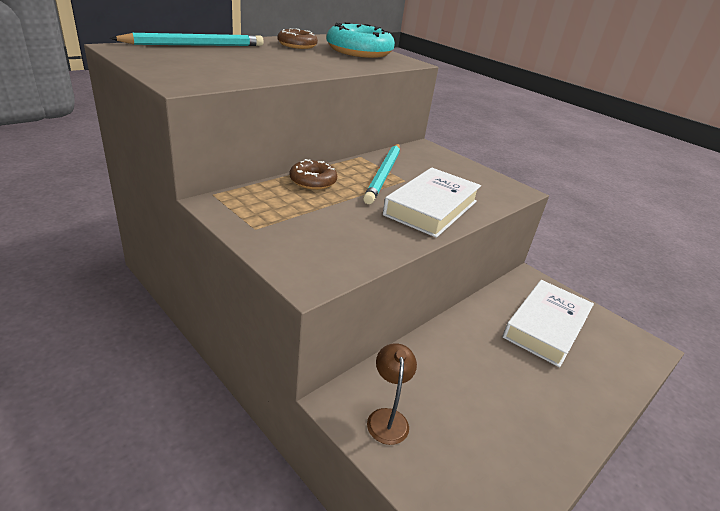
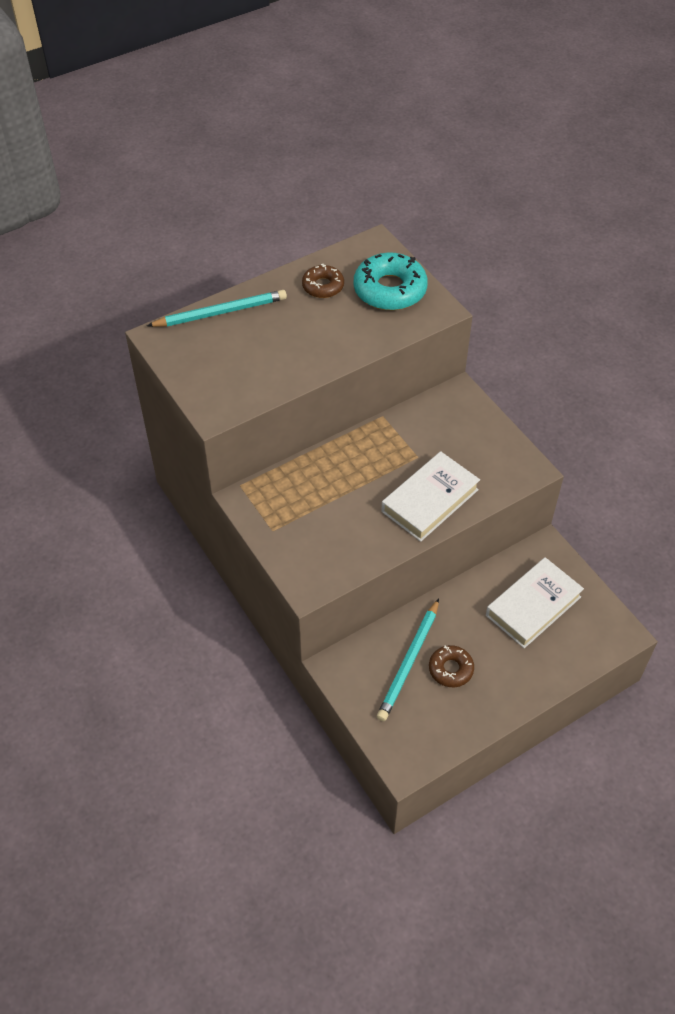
camera: 15 degrees right, 20 degrees up
brown donut [290,159,337,190] -> brown donut moved to [429,645,474,687]
turquoise pencil [363,144,400,204] -> turquoise pencil moved to [377,599,439,721]
brown lamp [367,344,417,445] -> none

